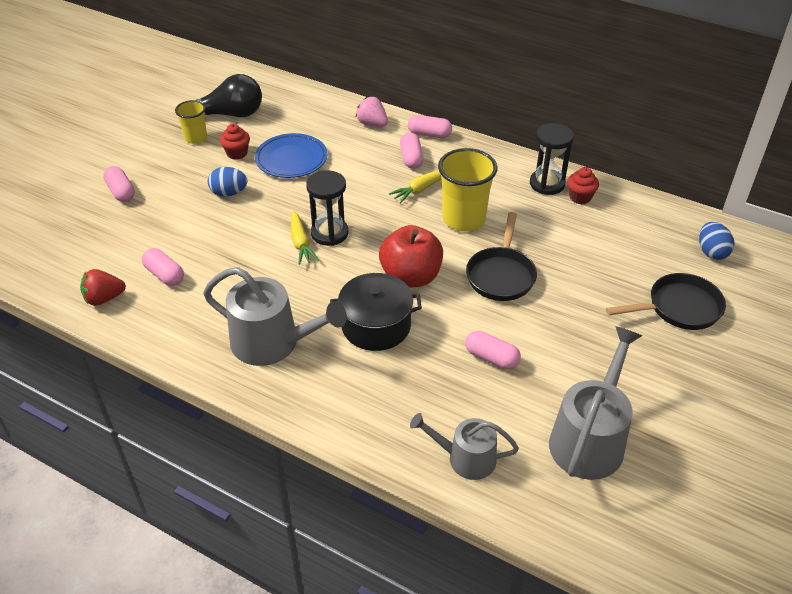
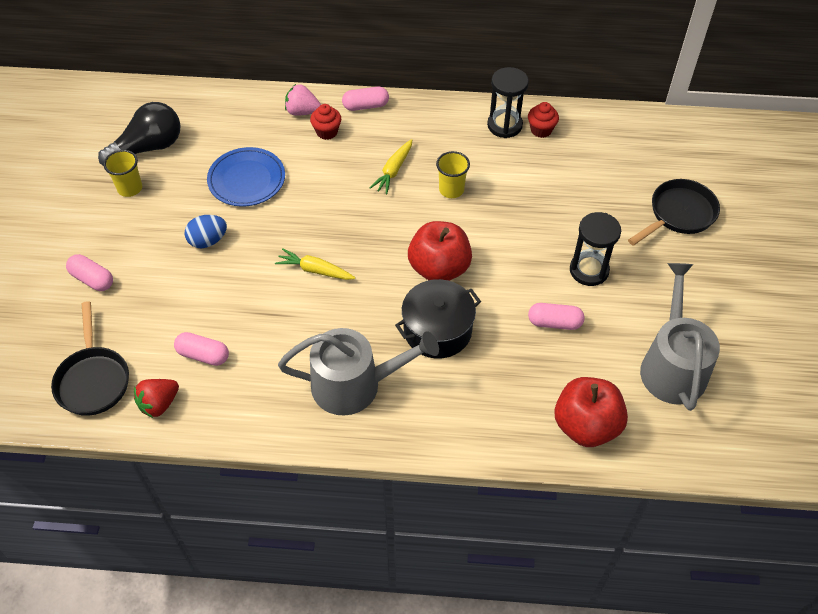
camera: 25 degrees left, 10 degrees up
red cupcake [220,124,250,160] -> red cupcake moved to [310,104,341,140]
yellow carrot [291,211,319,265] -> yellow carrot turned 150 degrees clockwise [275,248,355,280]
black hourglass [306,170,348,246] -> black hourglass moved to [570,212,621,286]
pink capsule [400,132,423,169] -> none
grey watering can [410,413,519,480] -> red apple [555,377,628,447]
yellow cup [438,148,497,231] -> yellow cup [436,151,470,198], size x0.58
black pan [466,212,537,301] -> black pan moved to [51,301,129,416]
blue egg [699,222,734,260] -> none

